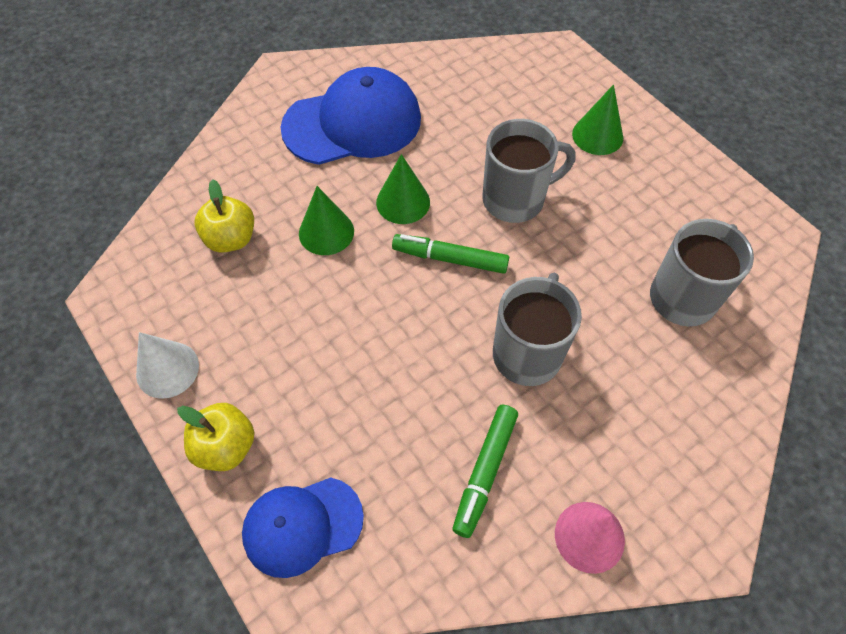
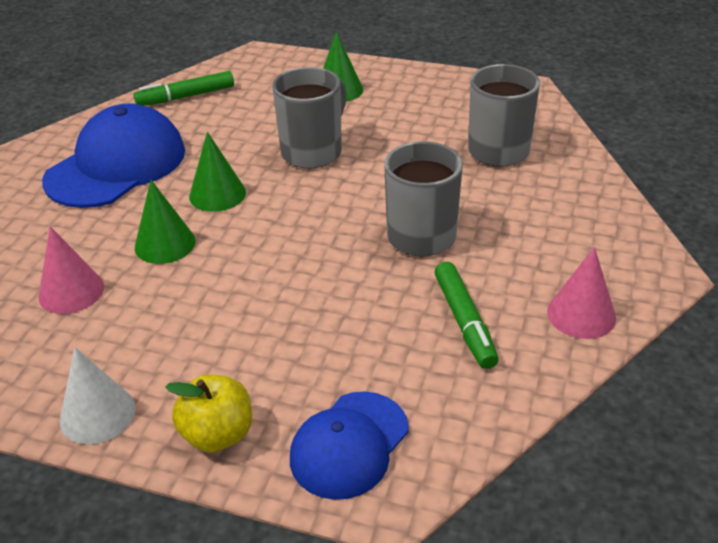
camera: 35 degrees left, 20 degrees down
yellow apple [194,179,254,253] -> pink cone [38,226,104,314]
green marker [392,234,509,274] -> green marker moved to [134,71,234,106]

